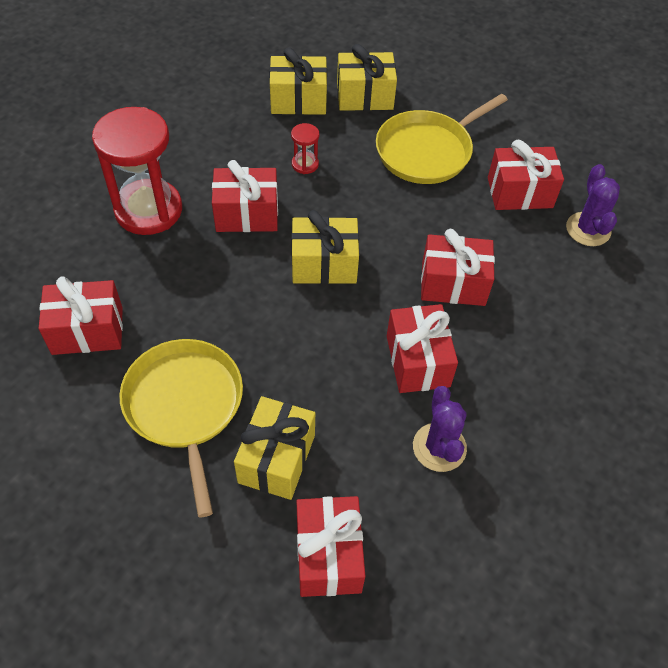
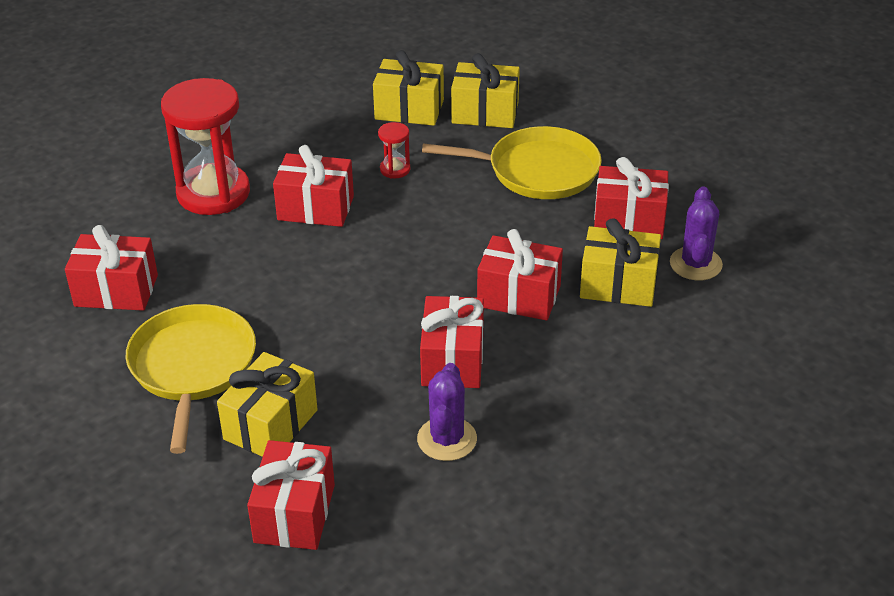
camera: 15 degrees right, 15 degrees down
yellow gift [291,210,359,284] -> yellow gift moved to [580,218,661,307]
yellow pan [376,94,508,184] -> yellow pan turned 150 degrees counterclockwise [422,126,602,199]

